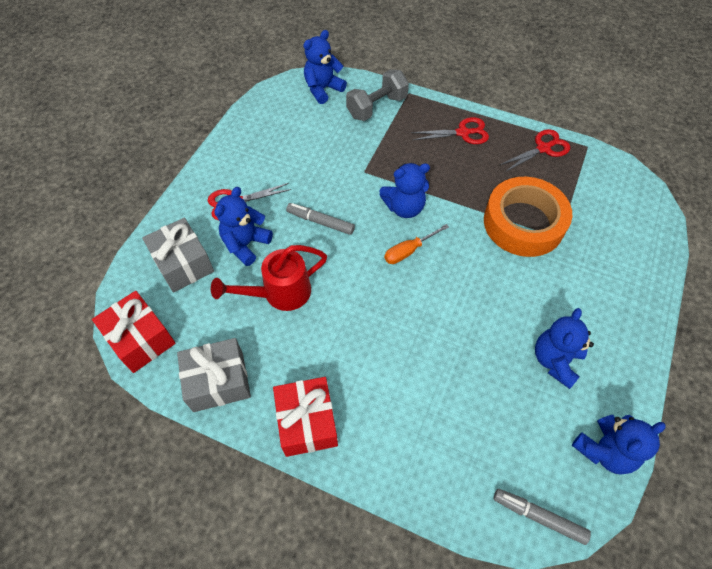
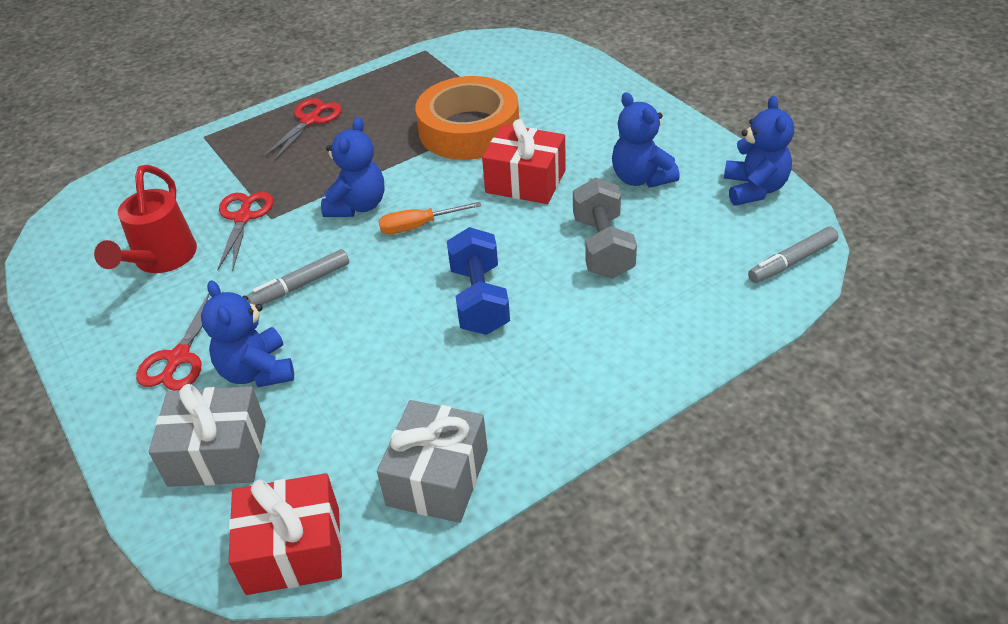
camera: 55 degrees left, 15 degrees down
red watering can [211,245,327,311] -> red watering can moved to [94,165,197,273]
red gift [273,377,338,457] -> red gift moved to [482,119,566,204]
blue teddy bear [303,30,347,104] -> none
grey dumbbell [346,69,409,121] -> grey dumbbell moved to [573,177,637,279]
orange screwdriver [384,224,449,264] -> orange screwdriver turned 75 degrees clockwise [378,202,481,234]
red scissors [500,129,570,172] -> red scissors moved to [217,192,273,271]
none -> blue dumbbell [447,227,510,335]

